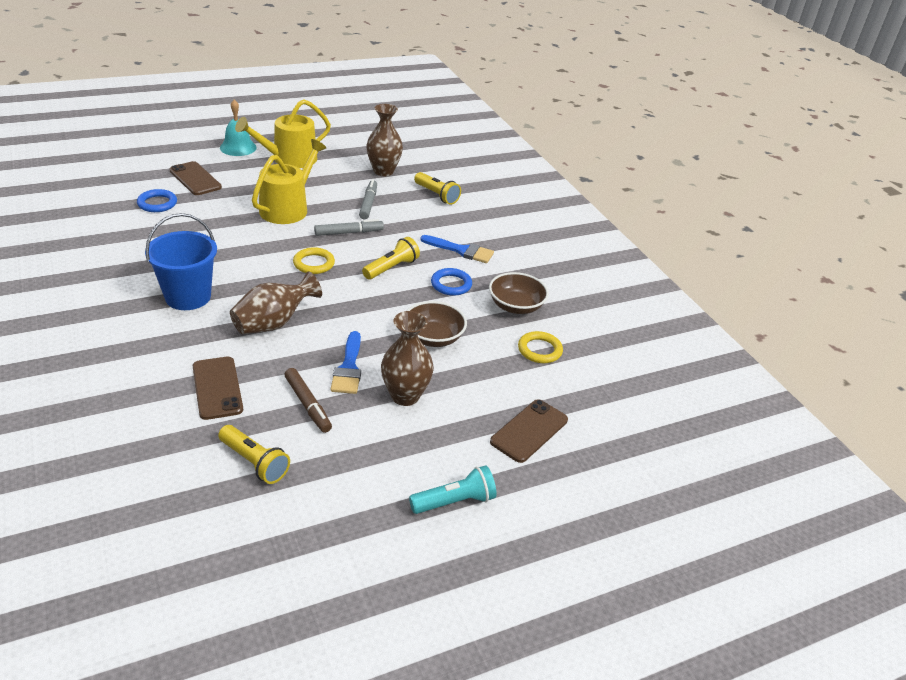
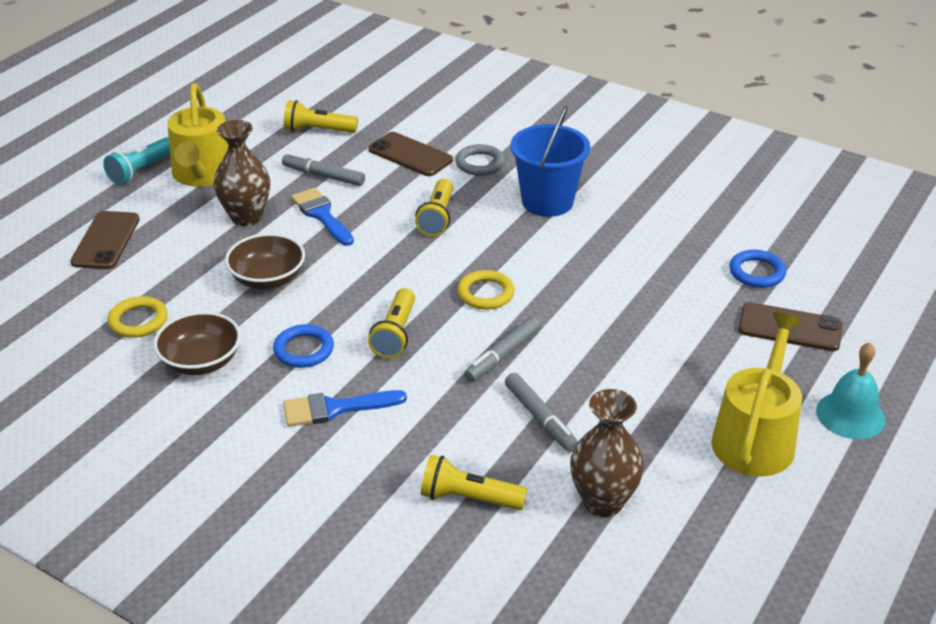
camera: 150 degrees right, 0 degrees up
brown vase [230,271,322,334] -> yellow flashlight [415,179,453,236]
yellow watering can [252,139,326,224] -> yellow watering can moved to [167,83,228,187]
brown marker [284,368,332,433] -> grey marker [282,153,365,186]
none -> grey ring [455,144,505,176]

